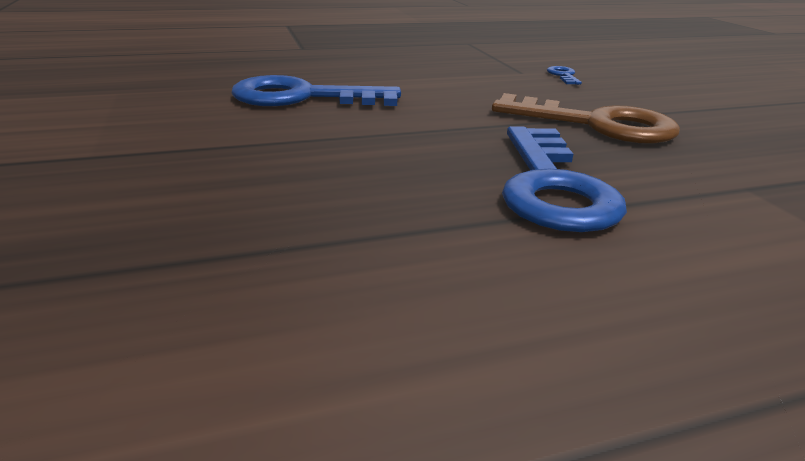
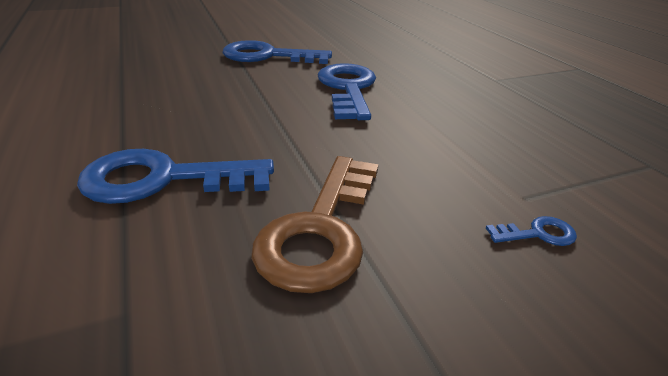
camera: 85 degrees right, 5 degrees up
none -> blue key [222,40,332,64]

